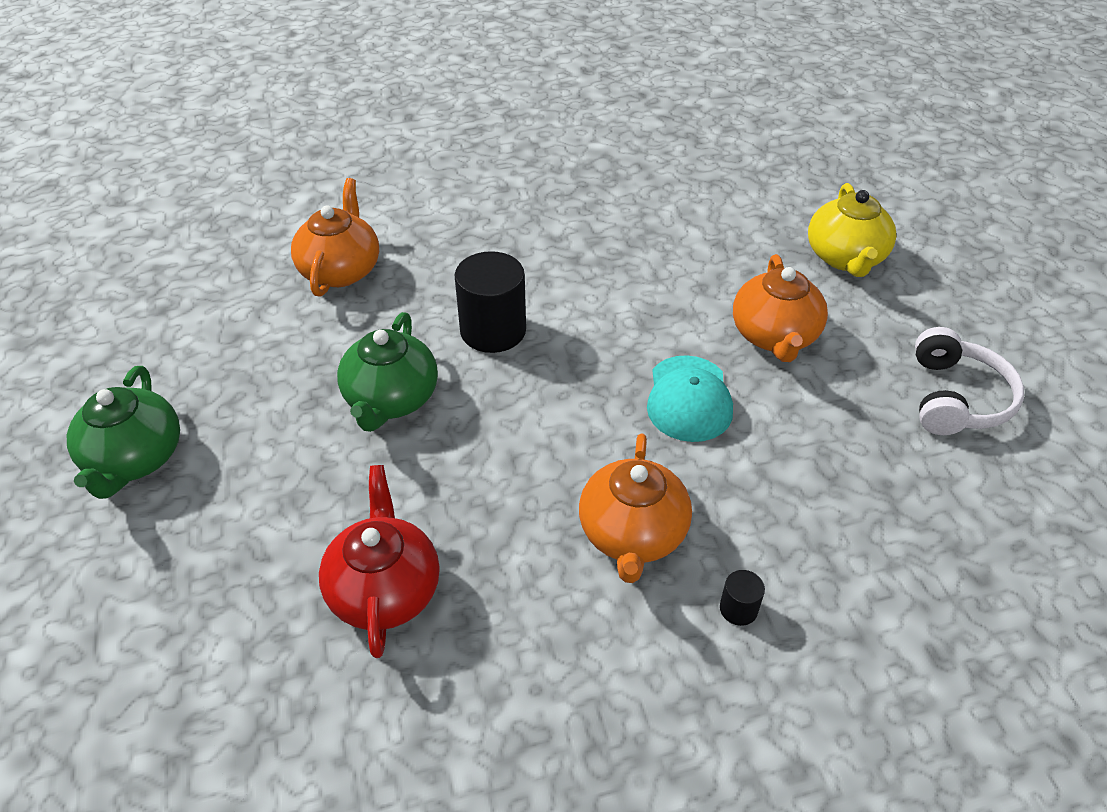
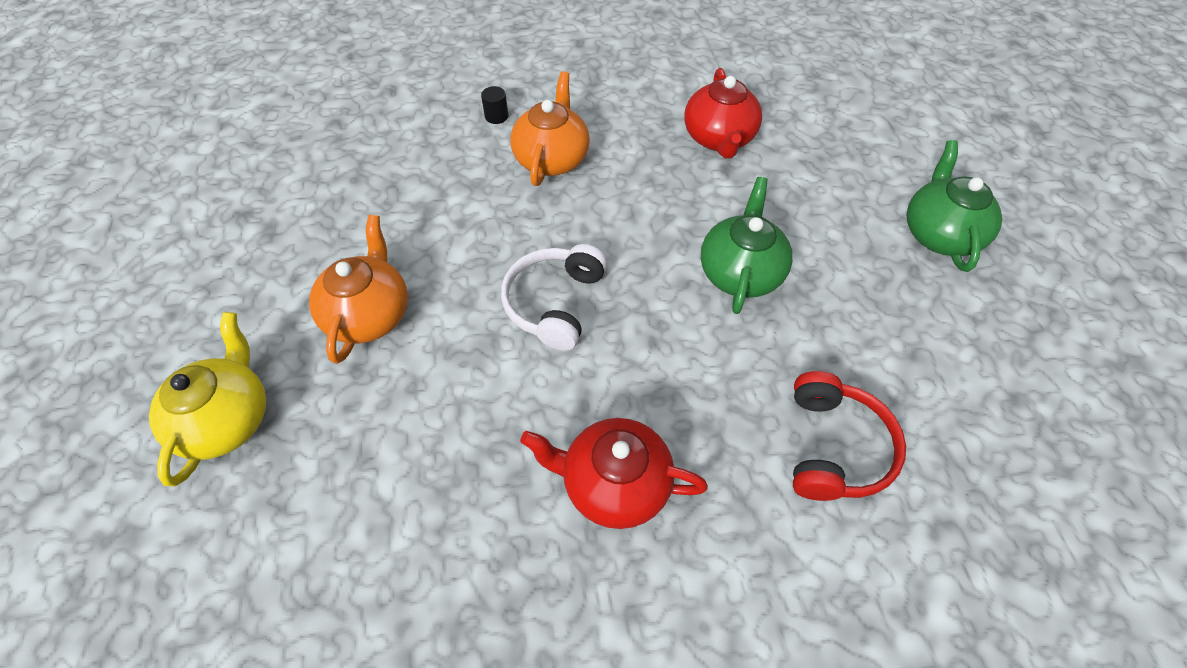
camera: 175 degrees left, 10 degrees up
orange teapot [291,178,379,297] -> red headphones [793,371,906,501]
black cylinder [455,251,526,353] -> none
turquoise cap [647,355,733,442] -> none
white headphones [915,327,1024,435] -> white headphones moved to [501,244,607,351]
none -> red teapot [520,418,708,529]

